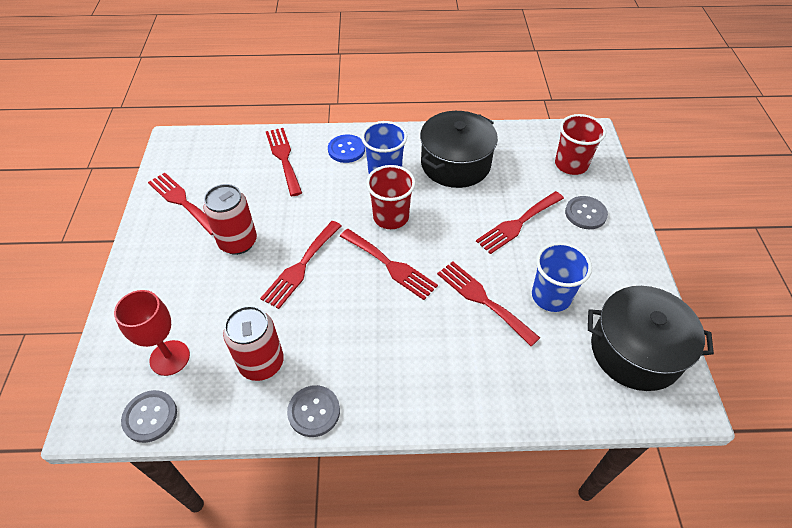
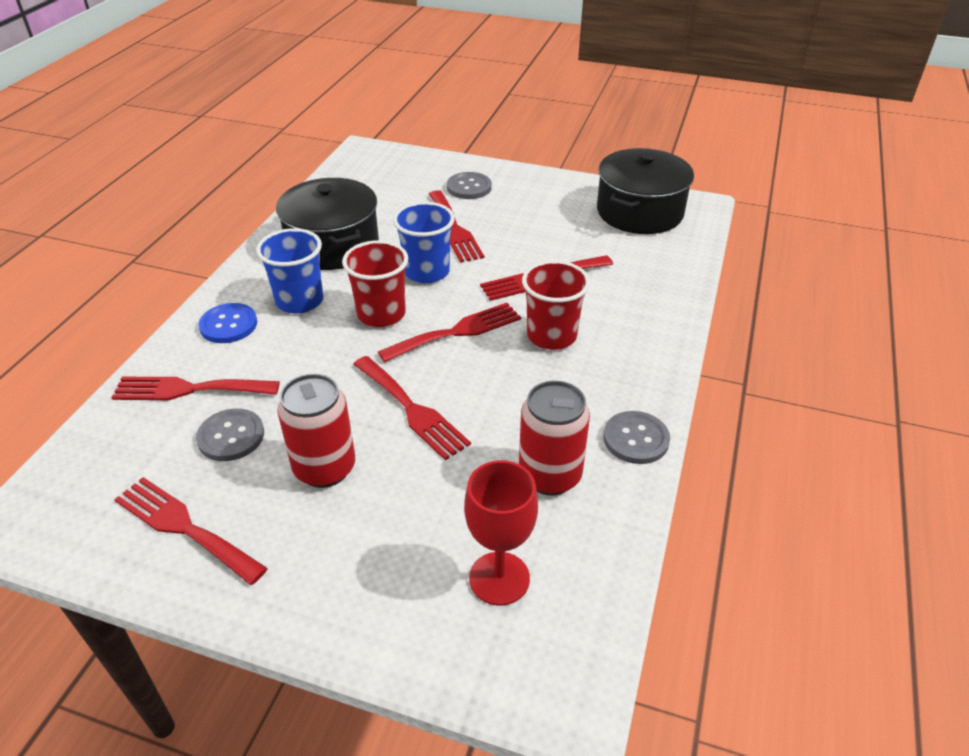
camera: 70 degrees left, 10 degrees down
grey button [121,390,177,443] -> grey button moved to [196,408,264,461]
red fork [148,173,213,235] -> red fork turned 60 degrees clockwise [114,477,268,585]
blue cup [532,242,592,312] -> blue cup moved to [393,202,455,283]
red cup [555,114,606,175] -> red cup moved to [522,260,590,350]

